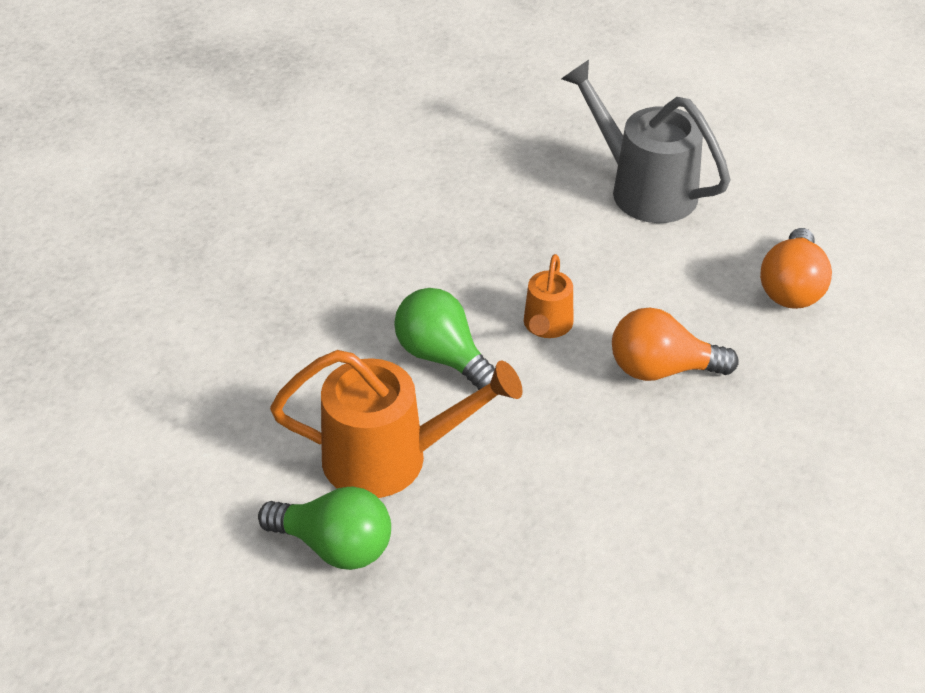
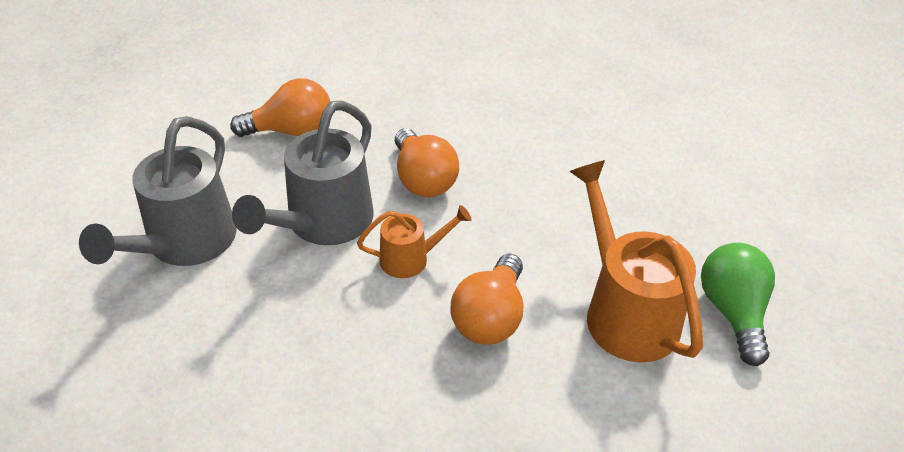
camera: 115 degrees left, 0 degrees up
green light bulb [394,288,495,390] -> orange light bulb [451,254,524,344]
none -> grey watering can [232,100,374,245]

